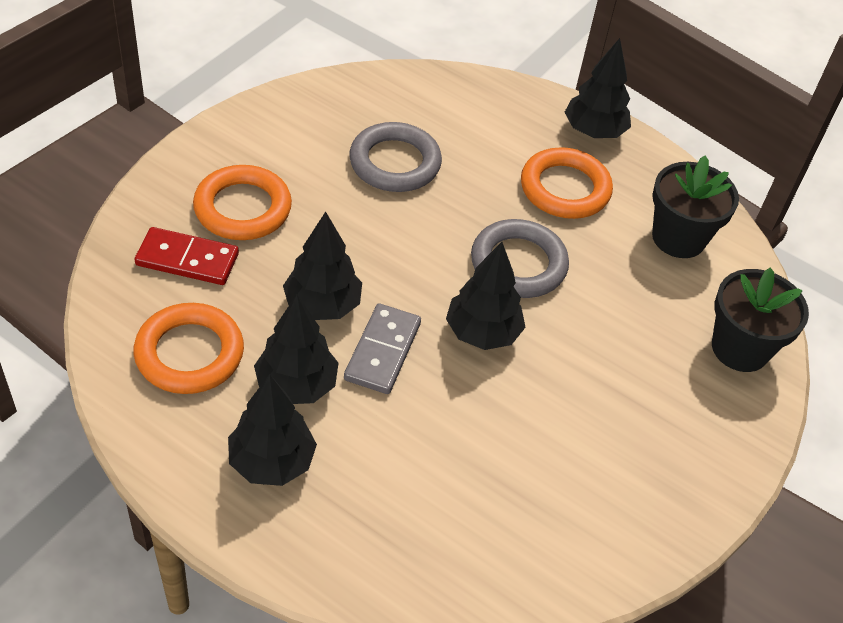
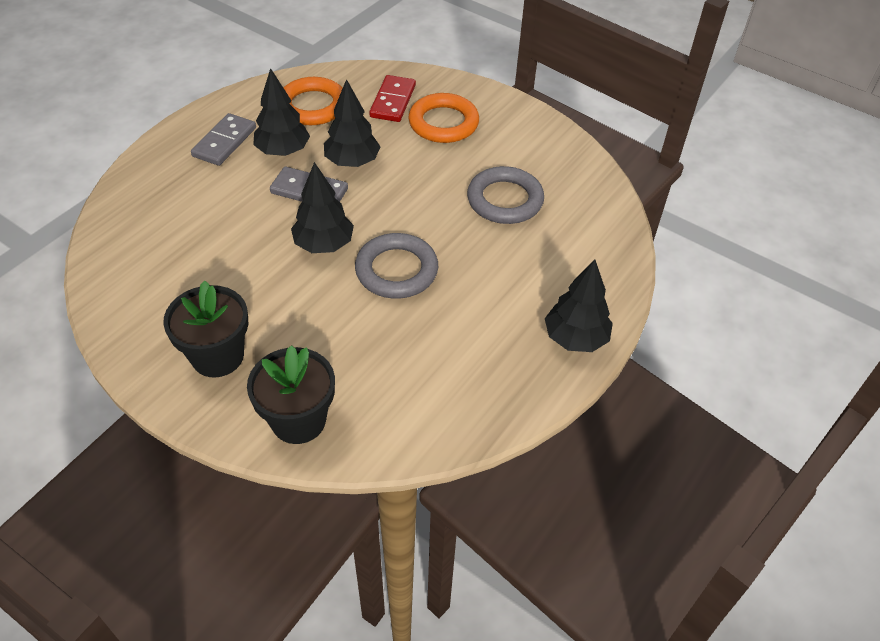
camera: 95 degrees right, 0 degrees up
black tree [228,374,317,486] -> grey domino [191,113,256,166]
orange ring [521,147,613,219] -> none
black flower pot [652,155,739,258] -> black flower pot moved to [163,280,248,377]

